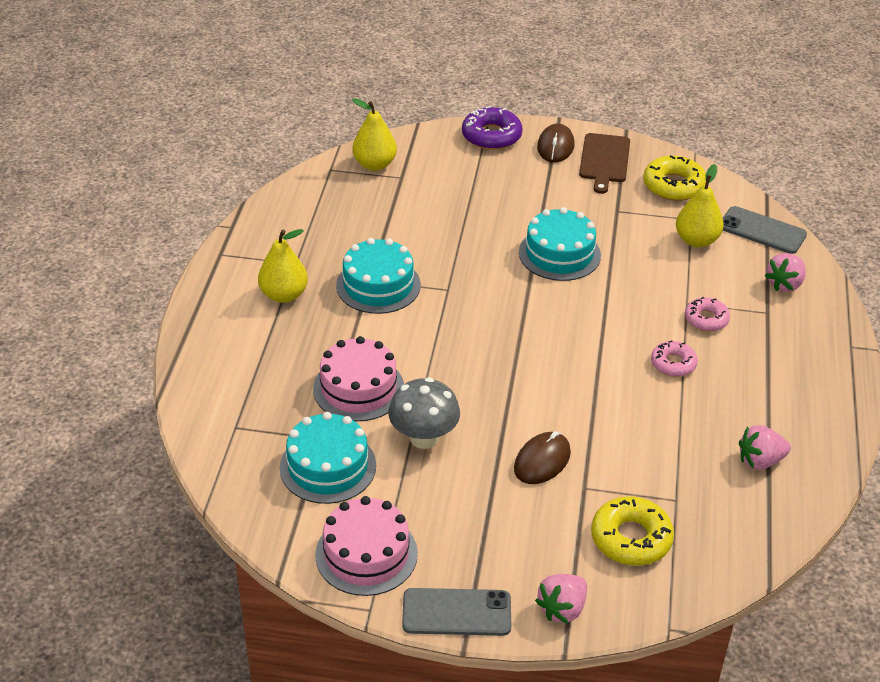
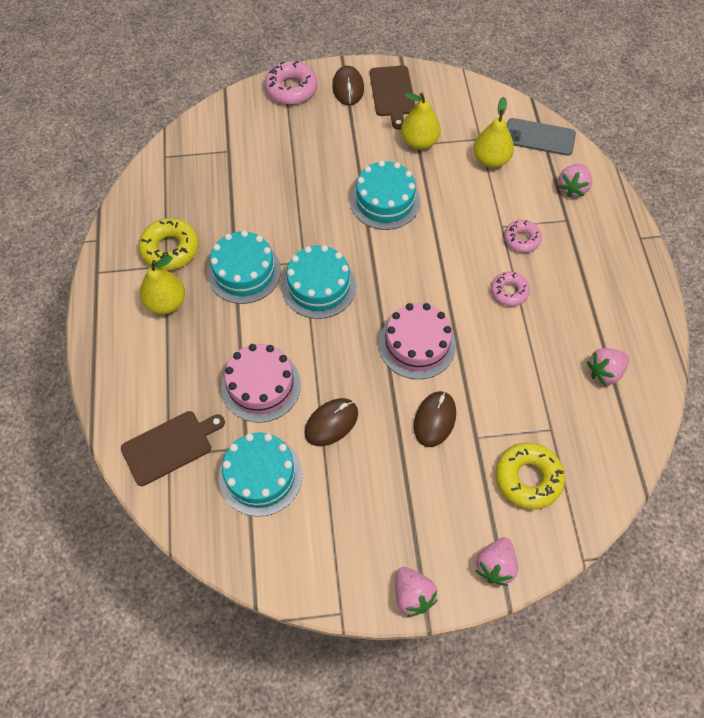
camera: 15 degrees left, 20 degrees up
pink cake [315,496,418,596] -> pink cake moved to [379,303,456,379]
yellow pear [352,98,397,171] -> yellow pear moved to [401,93,441,150]
grey mushroom [389,377,460,449] -> brown mouse [304,398,358,446]
grey phone [402,588,511,636] -> pink strawberry [395,567,438,617]
purple donut [462,106,523,150] -> pink donut [264,61,318,104]
yellow donut [643,155,706,201] -> yellow donut moved to [138,218,199,270]
none -> brown cutting board [121,411,225,486]
none -> turquoise cake [282,245,356,319]

